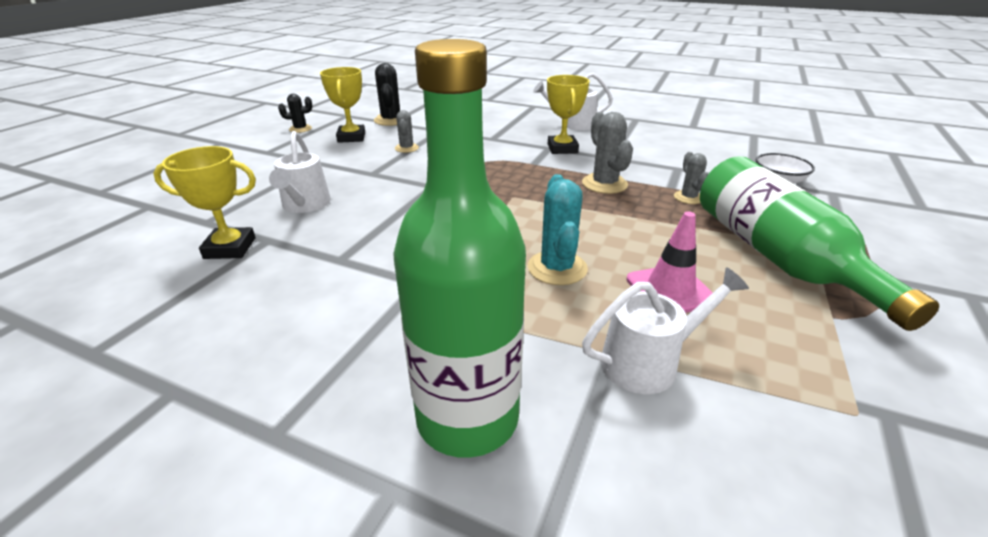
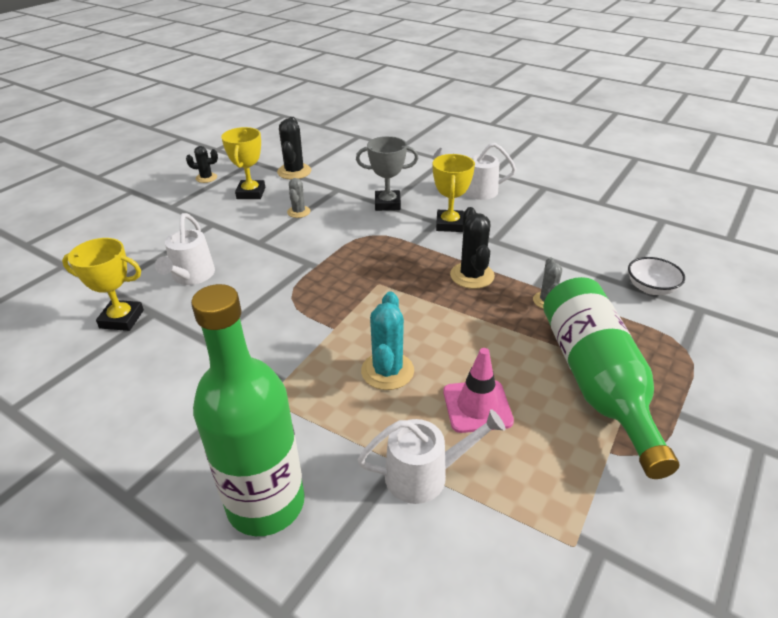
camera: 10 degrees right, 5 degrees up
grey cactus [582,112,633,194] -> black cactus [450,207,495,289]
none -> grey trophy [356,136,418,211]

